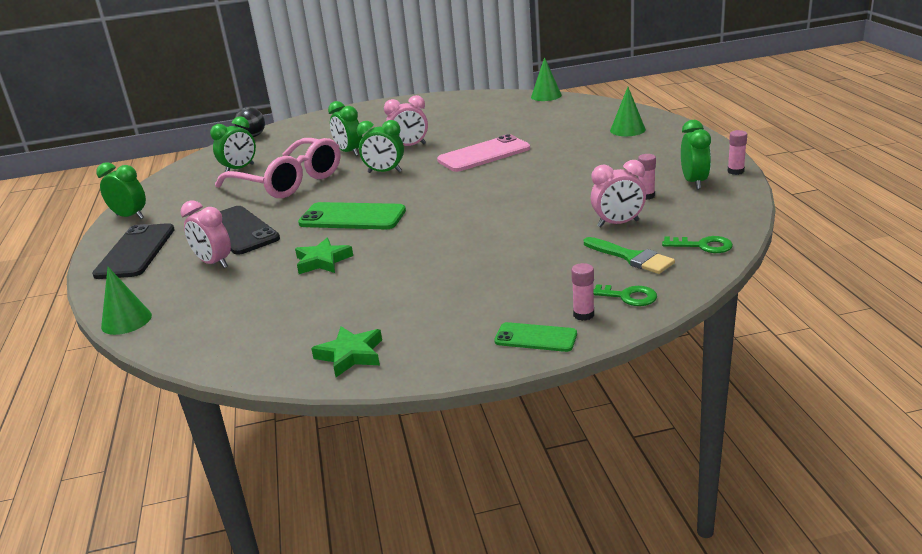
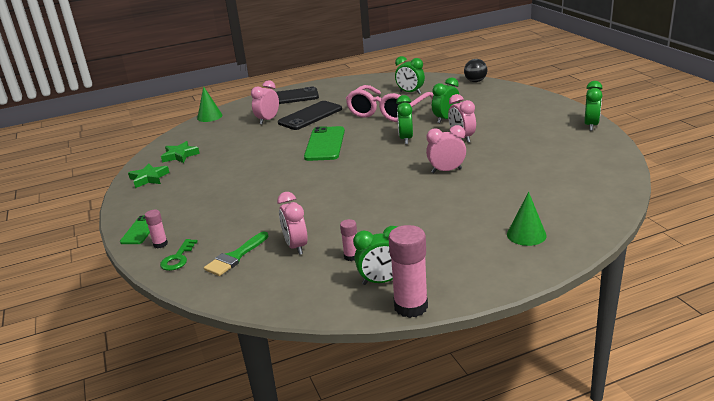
camera: 80 degrees right, 0 degrees up
green clock [96,163,146,219] -> green clock moved to [584,81,603,131]
green star [295,238,353,274] -> green star moved to [161,141,200,163]
pink phone [437,134,530,172] -> pink clock [426,125,466,173]
green cone [531,57,562,101] -> none
green key [662,236,733,253] -> none
pink glue stick [728,130,747,175] -> pink glue stick [388,225,428,318], size x1.94

